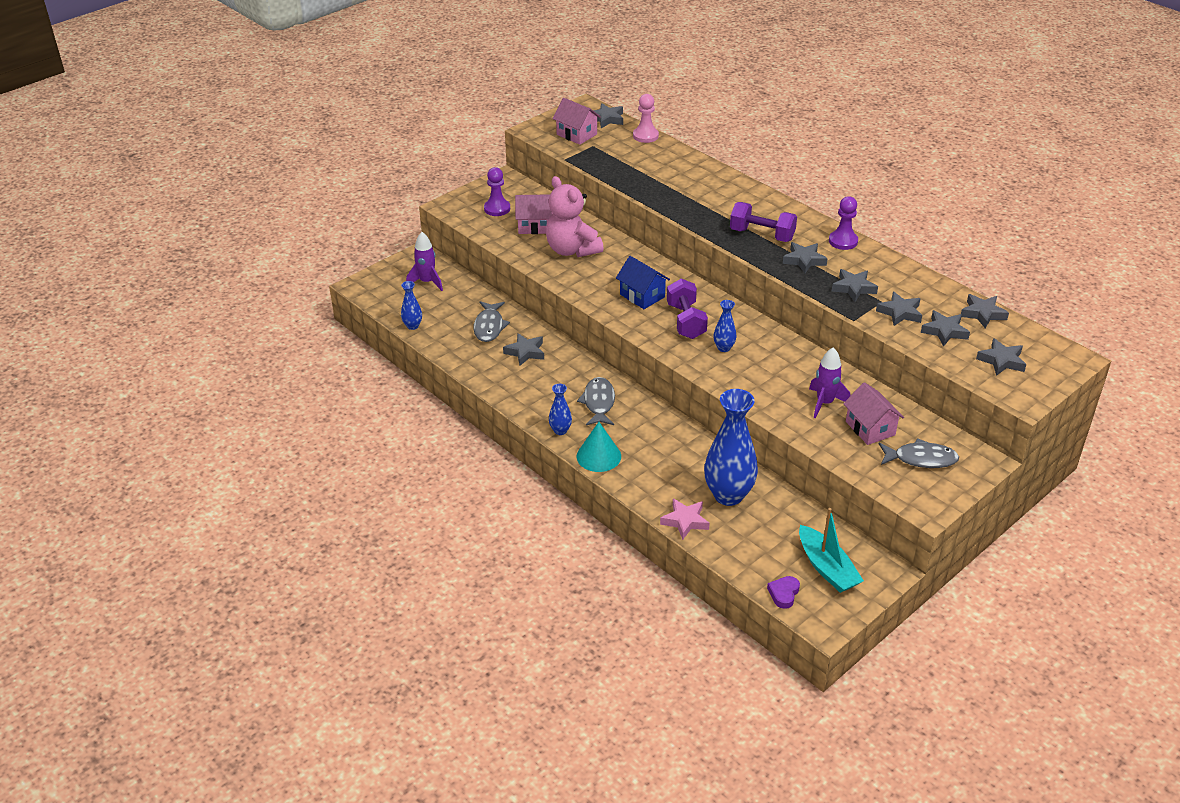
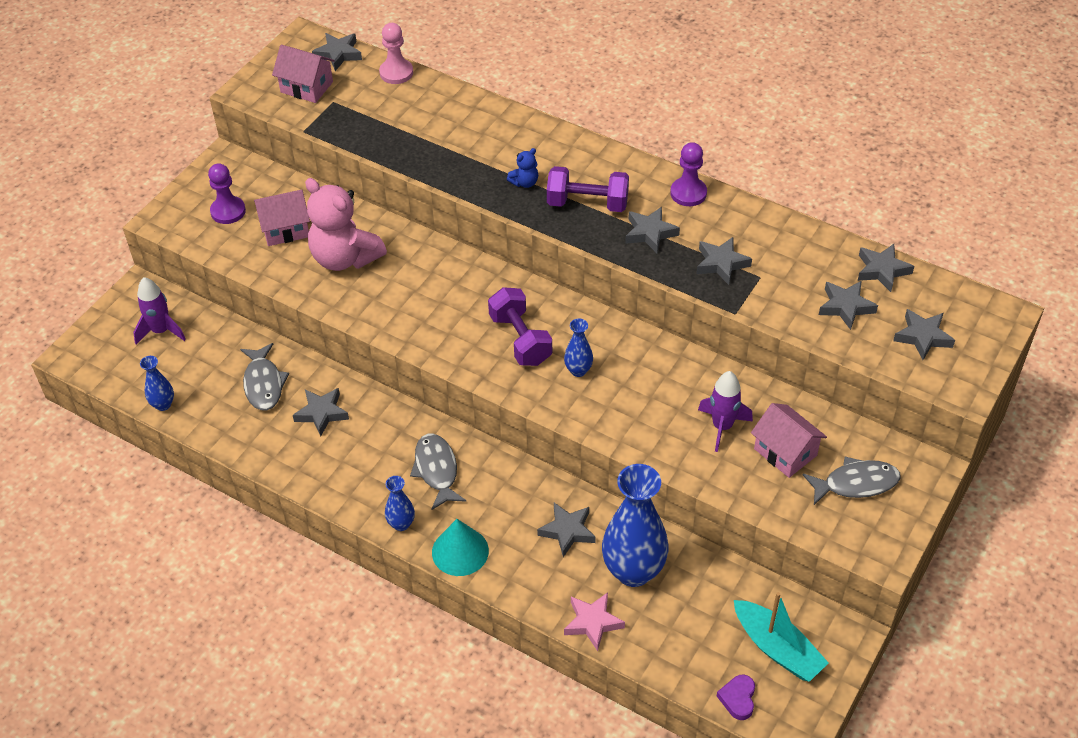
camera: 15 degrees left, 10 degrees up
blue house [616,256,670,309] -> none
grey star [876,291,922,326] -> grey star moved to [537,503,596,557]
none -> blue teddy bear [507,148,538,188]

